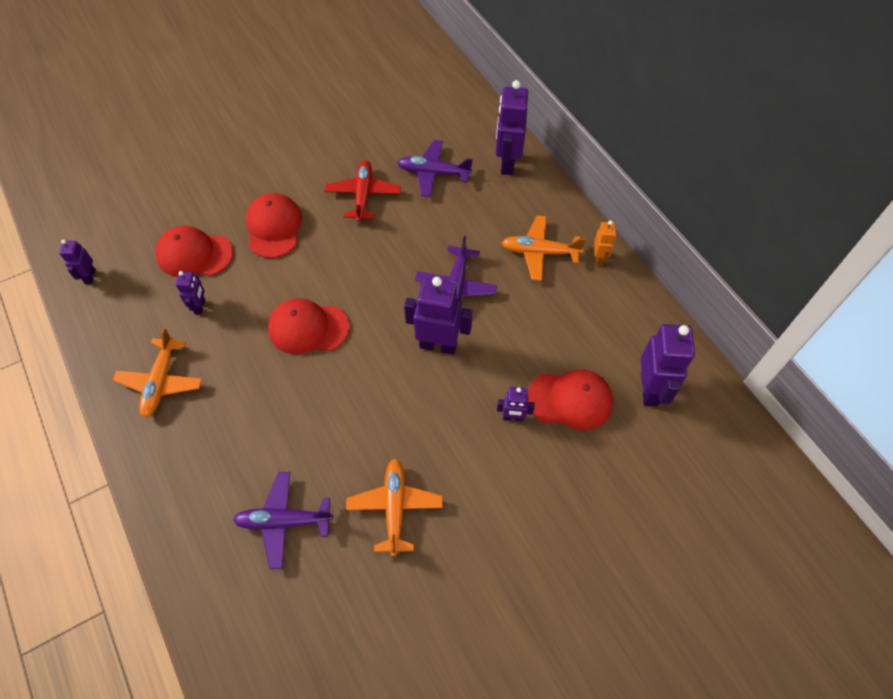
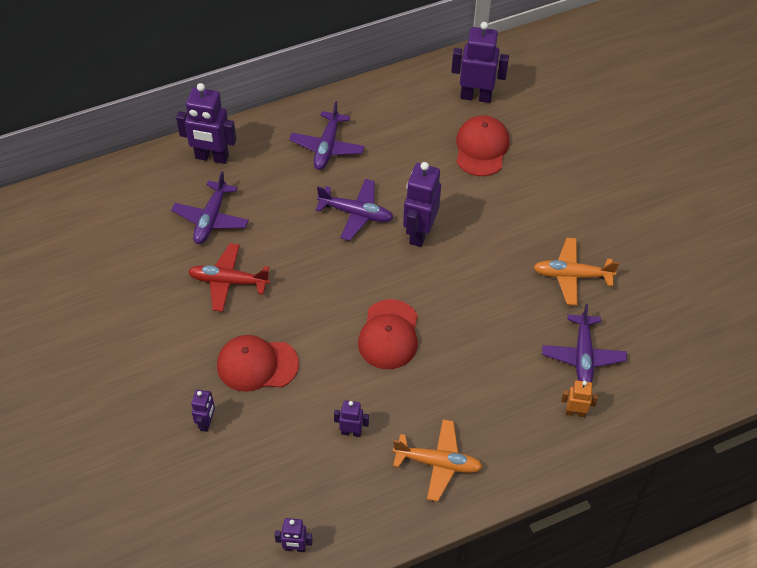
camera: 85 degrees left, 5 degrees down
red cap [155,226,233,277] -> none
purple robot [497,387,535,422] -> purple robot moved to [191,389,215,432]
orange plane [502,215,586,281] -> purple plane [289,101,364,170]
orange robot [594,221,616,266] -> orange robot moved to [561,380,598,417]

